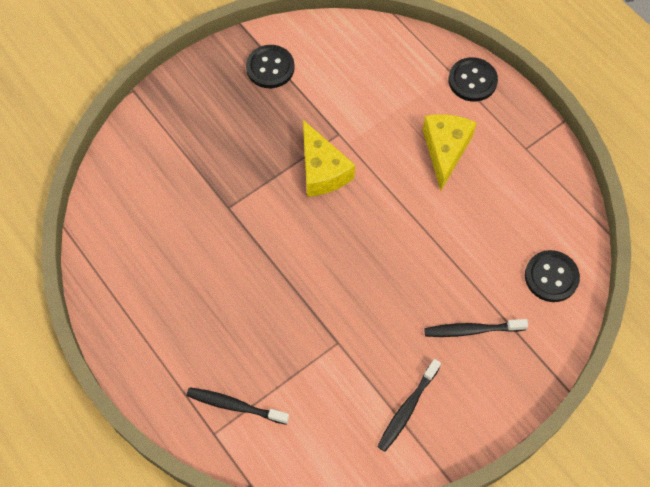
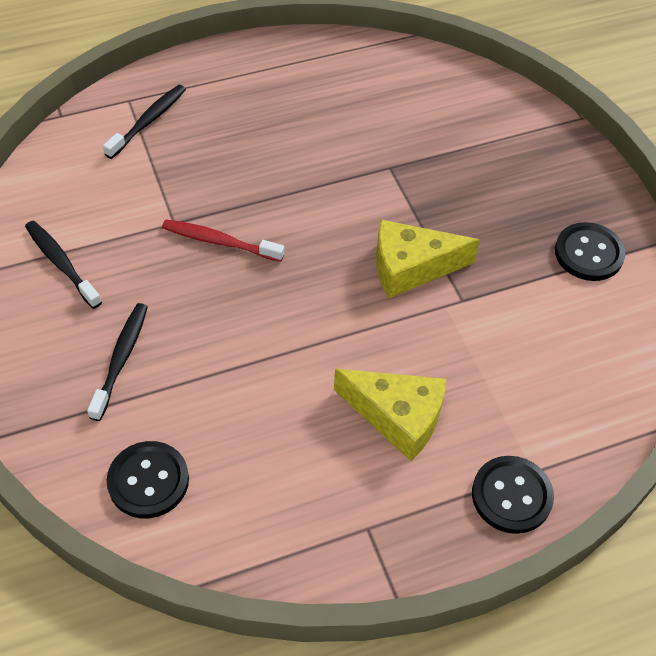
camera: 105 degrees right, 10 degrees down
none -> red toothbrush [162,219,285,262]

